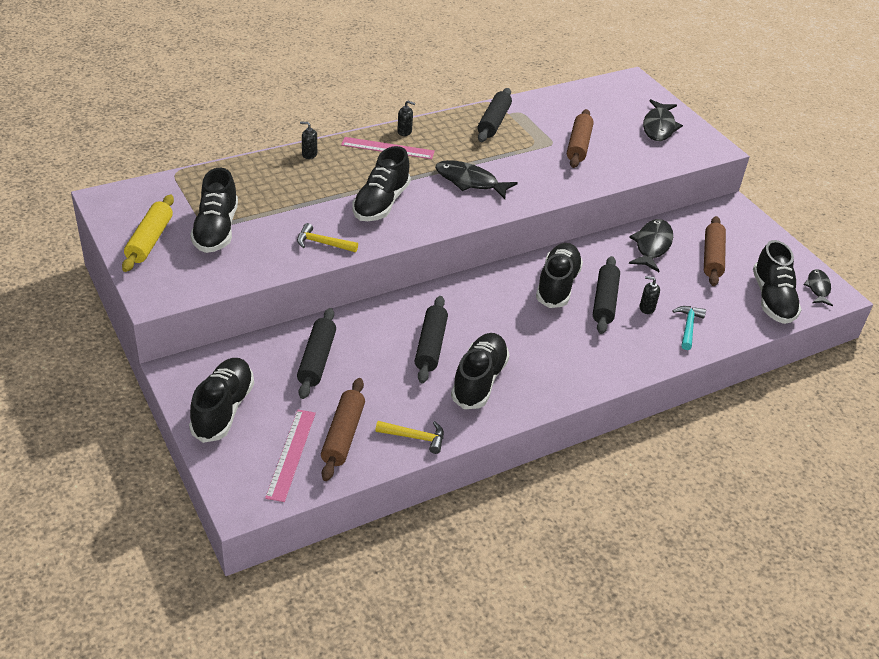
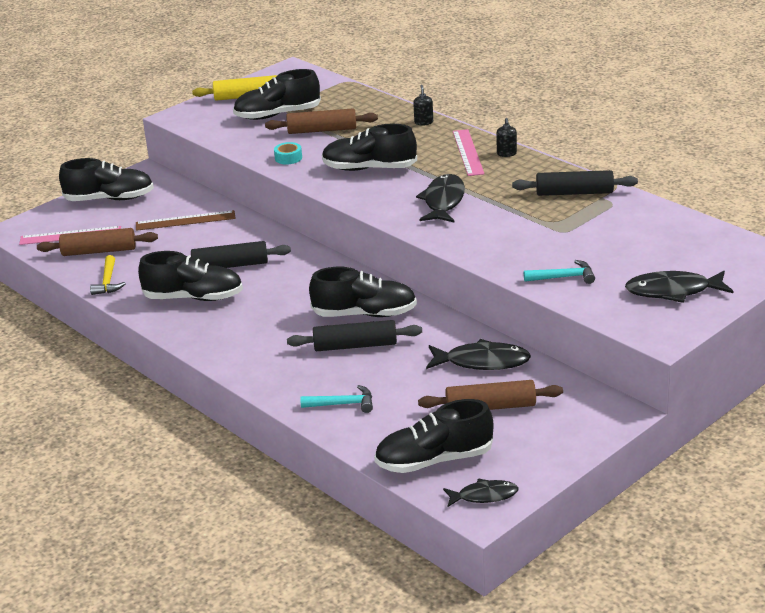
camera: 80 degrees right, 10 degrees down
yellow hammer [297,223,358,252] -> turquoise tape [274,142,302,165]
black rolling pin [297,308,336,399] -> brown ruler [136,210,236,231]
brown rolling pin [567,109,594,168] -> brown rolling pin moved to [265,108,378,134]
black soap dispenser [639,276,660,314] -> none
none -> turquoise hammer [524,260,595,284]

